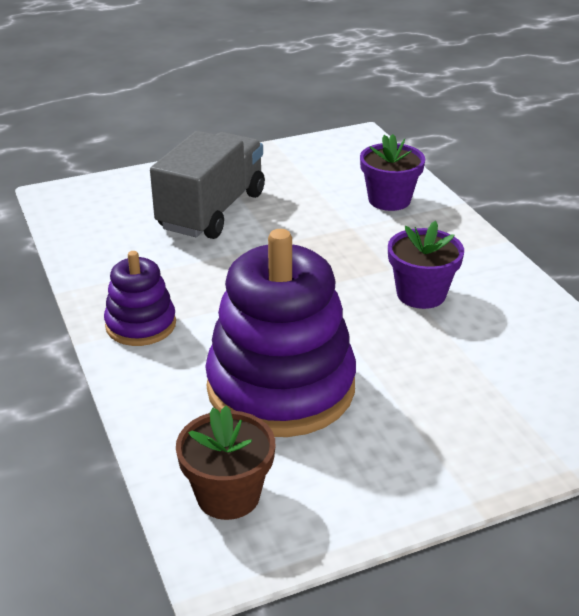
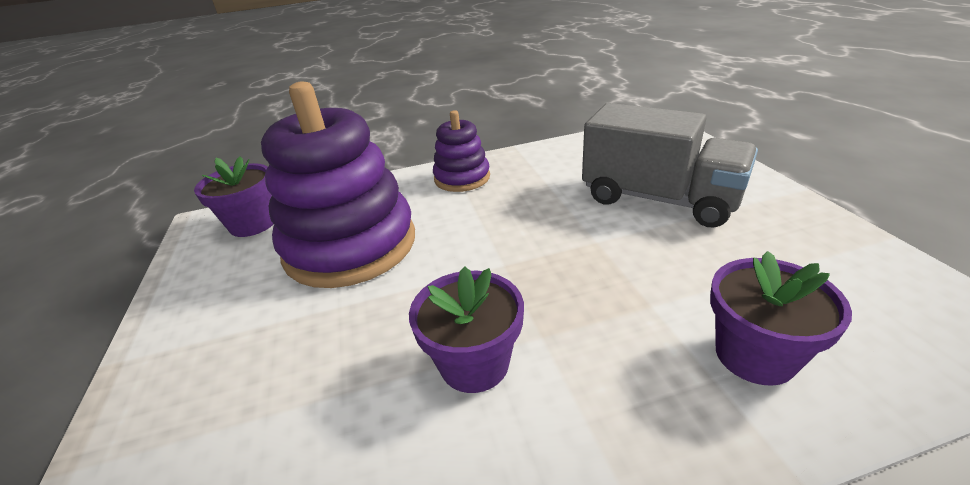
camera: 100 degrees right, 0 degrees up
brown flower pot [176,406,275,520] -> purple flower pot [194,157,273,237]

